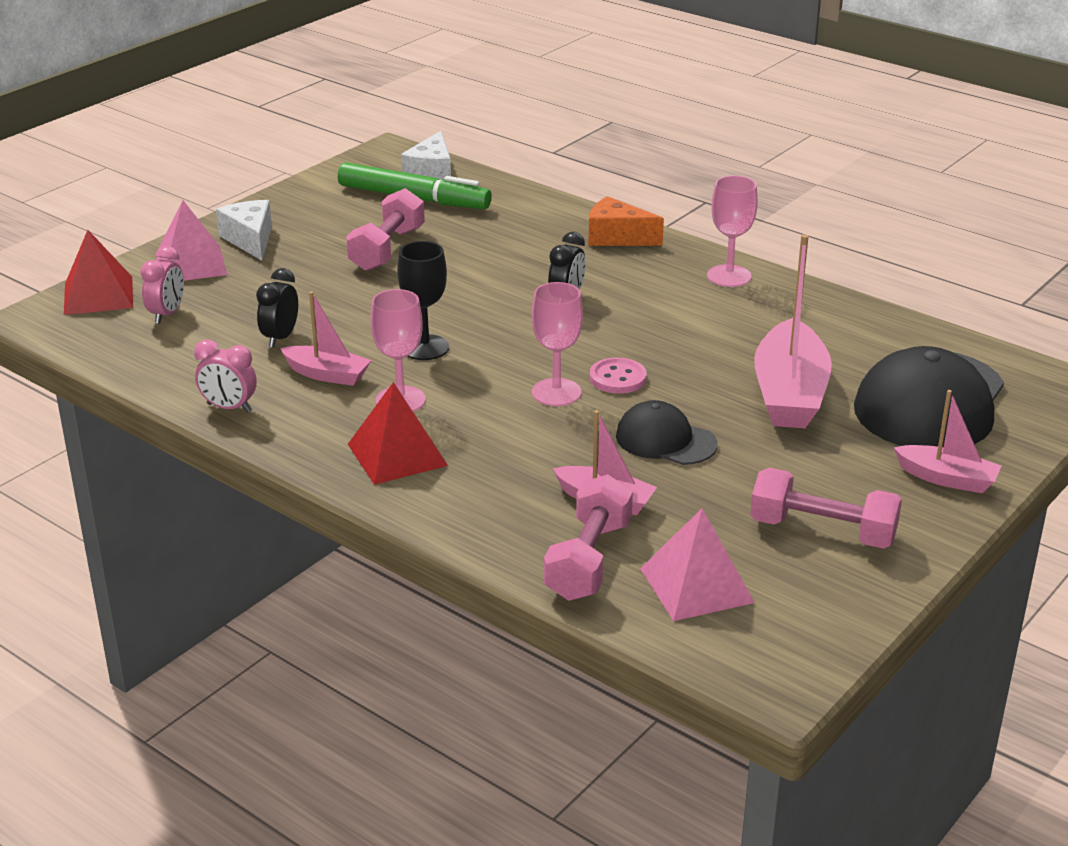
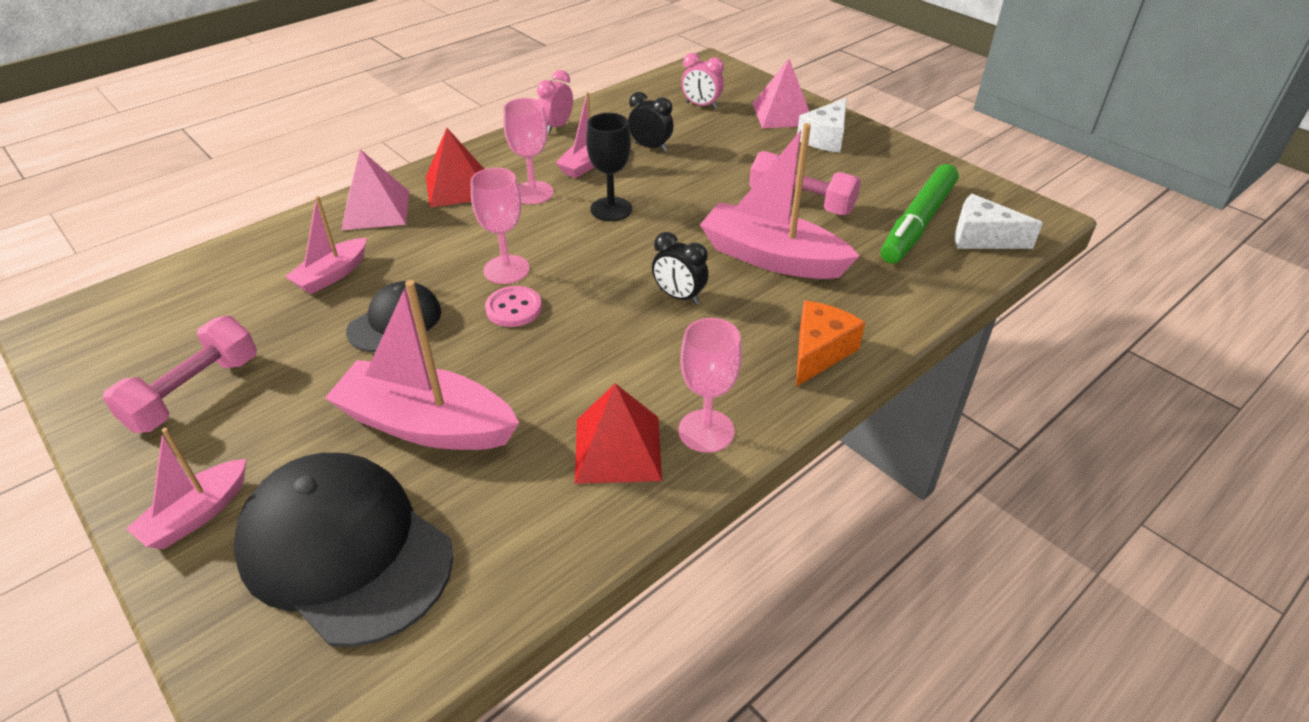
camera: 100 degrees right, 10 degrees up
red pyramid [64,230,133,315] -> red pyramid moved to [575,383,662,484]
white cheese [216,200,272,260] -> white cheese turned 135 degrees clockwise [797,98,847,153]
pink dumbbell [544,474,633,601] -> none
pink pyramid [640,509,755,621] -> pink pyramid moved to [341,149,409,230]
none -> pink boat [700,123,859,279]

